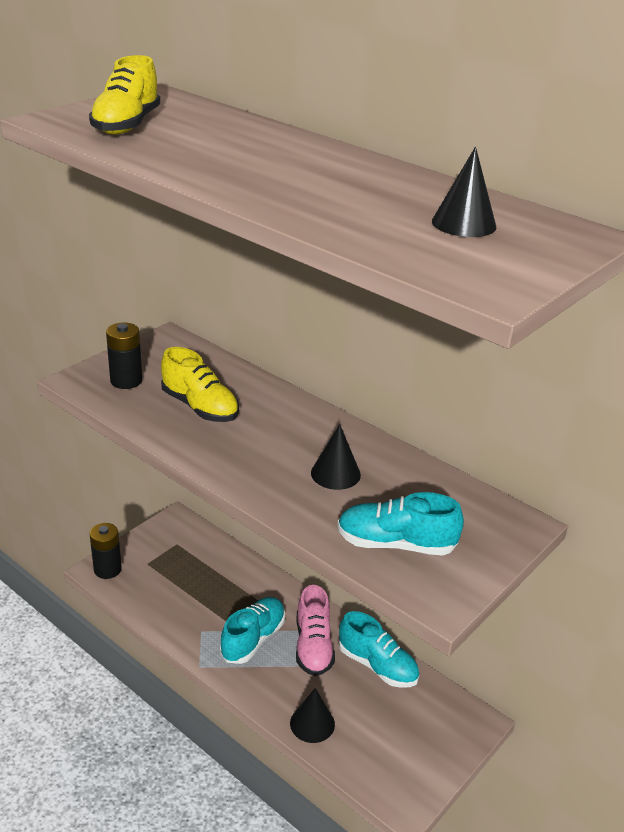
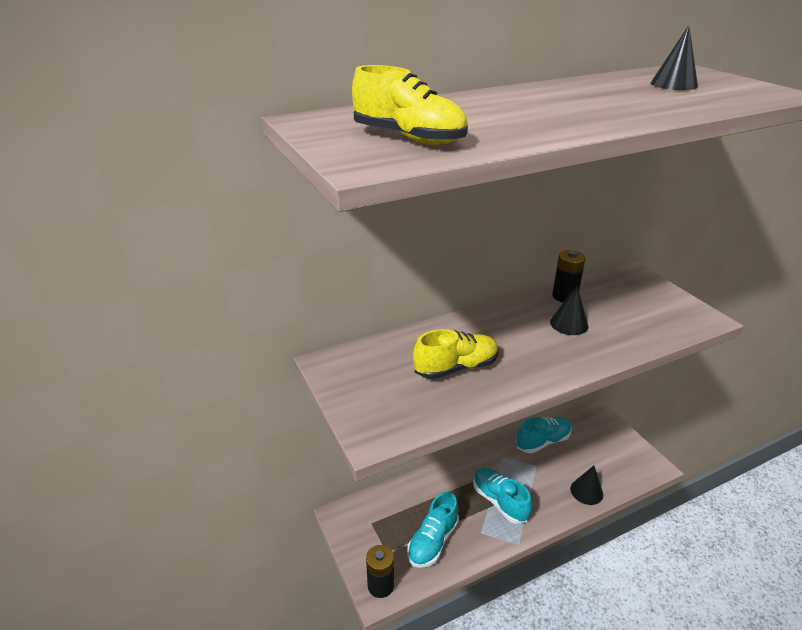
camera: 65 degrees left, 0 degrees up
black battery [106,323,142,389] -> black battery moved to [552,250,586,302]
pink shoe [296,585,335,676] -> none
turquoise shoe [337,492,464,556] -> turquoise shoe moved to [407,492,459,568]

